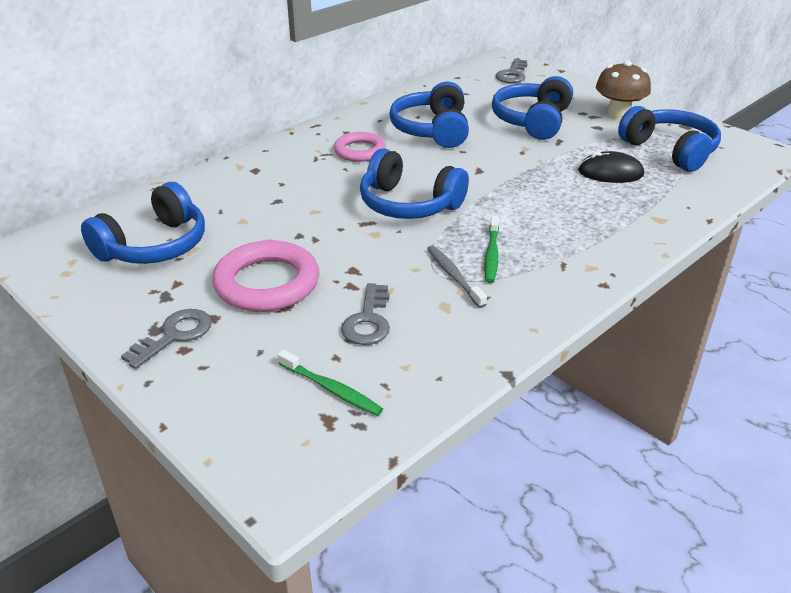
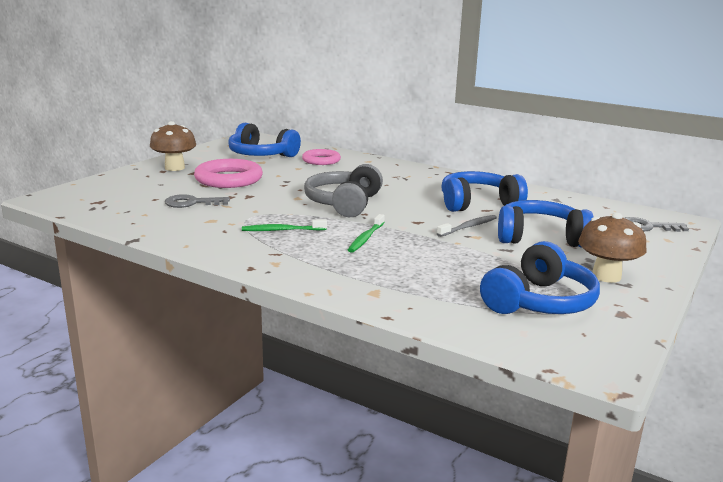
camera: 75 degrees right, 15 degrees down
grey key [121,309,212,369] -> brown mushroom [150,121,196,171]
green toothbrush [277,350,383,416] -> green toothbrush moved to [348,214,385,253]
pink ring [334,132,386,162] -> pink ring moved to [302,149,341,165]
blue headphones [360,148,469,219] -> grey headphones [304,164,383,217]
grey toothbrush [427,246,487,308] -> grey toothbrush moved to [437,215,497,237]
black mouse [578,151,644,183] -> none

